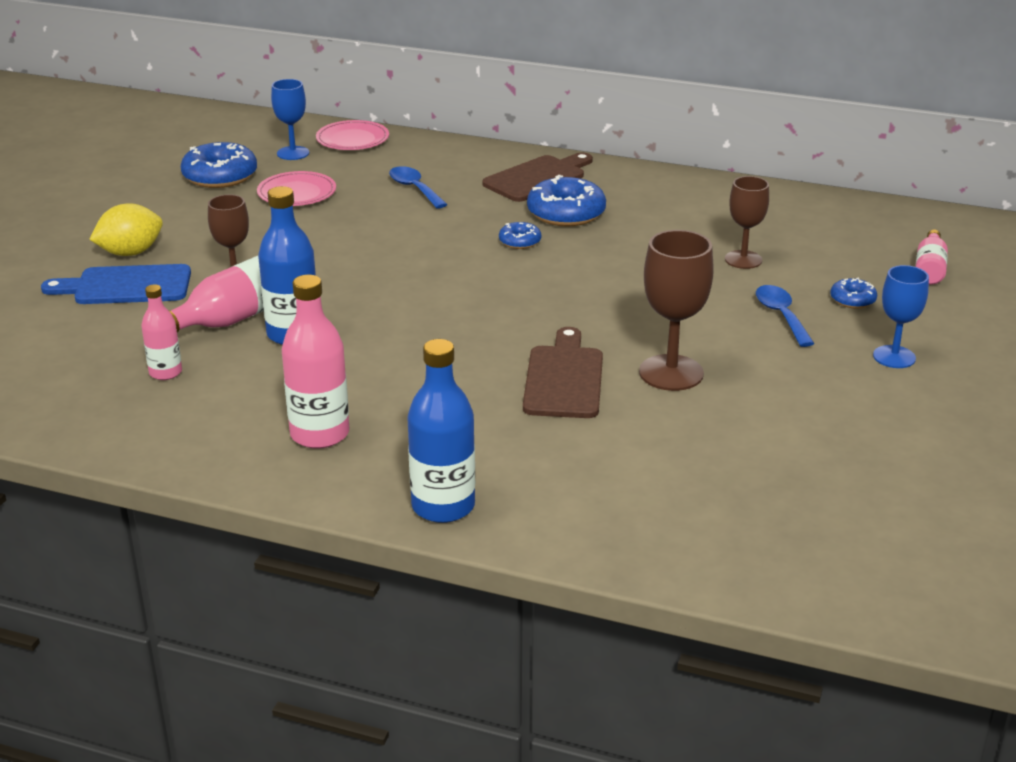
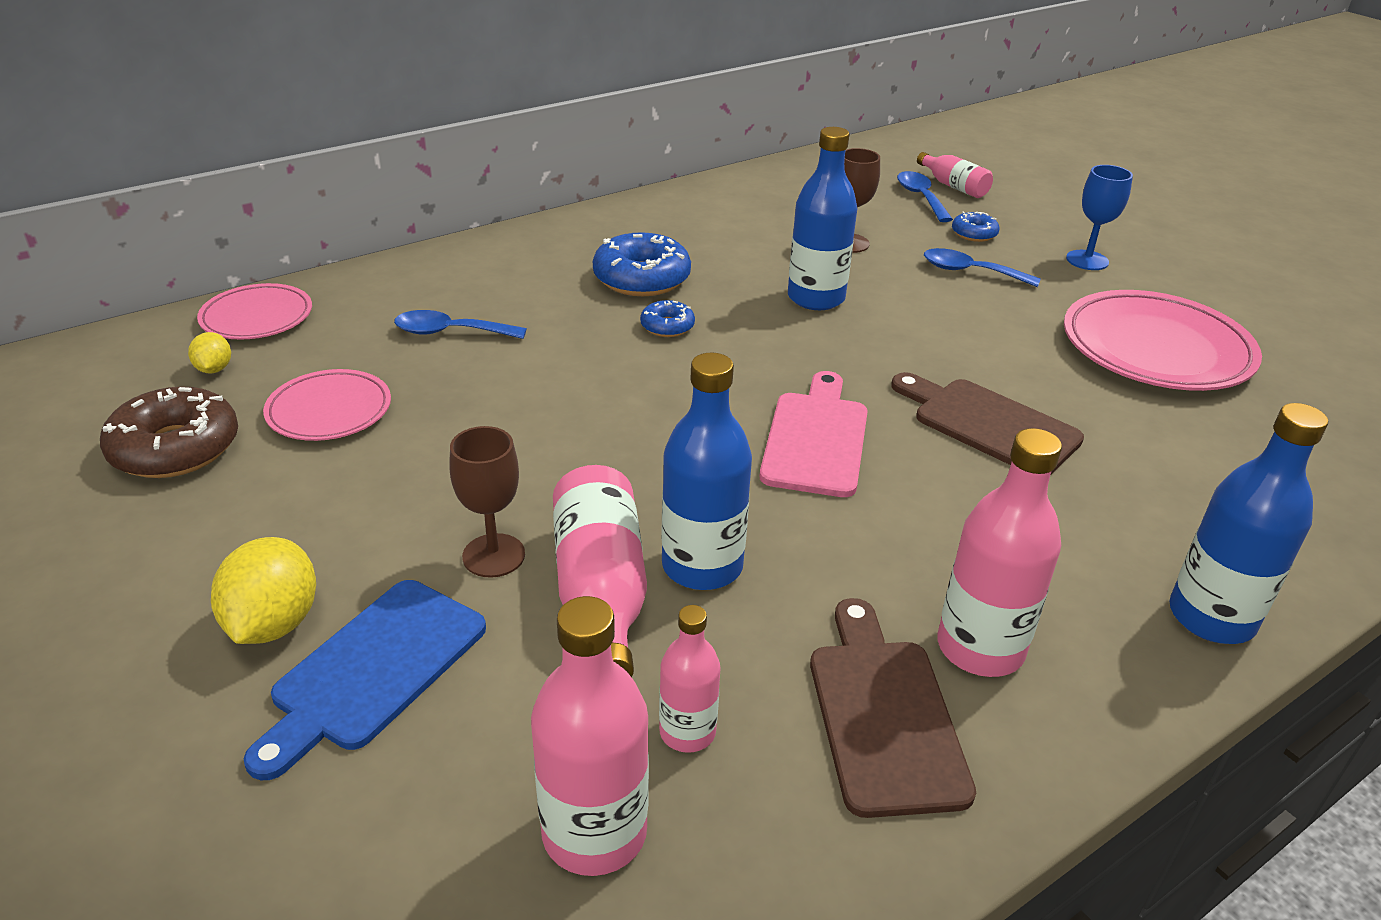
camera: 55 degrees left, 5 degrees up
blue donut [181,142,257,188] -> brown donut [100,386,238,478]
blue goblet [271,79,309,160] -> yellow lemon [188,332,231,373]
brown cutting board [482,152,593,202] -> brown cutting board moved to [810,598,976,818]
brown goblet [639,230,714,391] -> none
none -> pink bottle [531,596,649,876]
none -> pink cutting board [760,371,868,497]
none -> blue bottle [788,127,858,310]
none -> blue spoon [897,171,953,222]
none -> pink plate [1064,290,1262,391]

